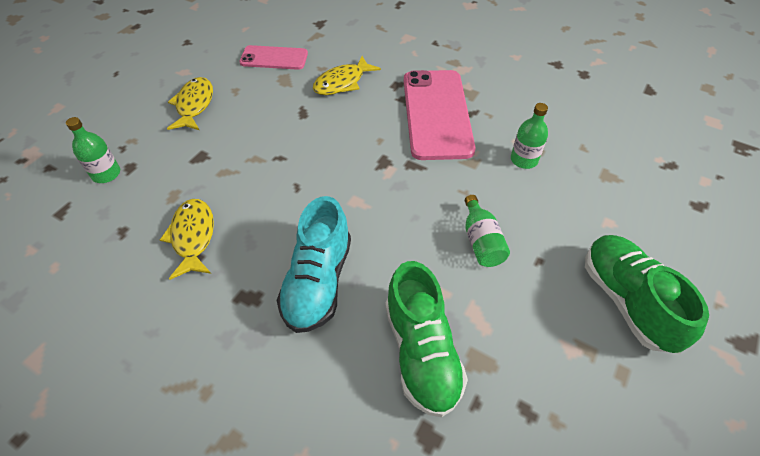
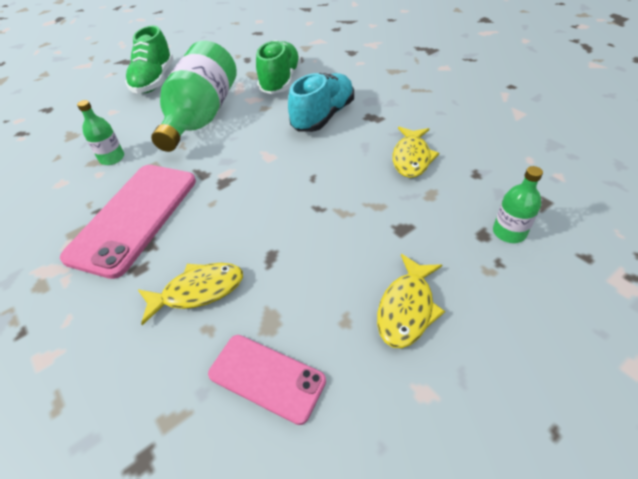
camera: 155 degrees left, 5 degrees down
green bottle [465,195,510,267] -> green bottle [151,41,237,152], size x2.27

